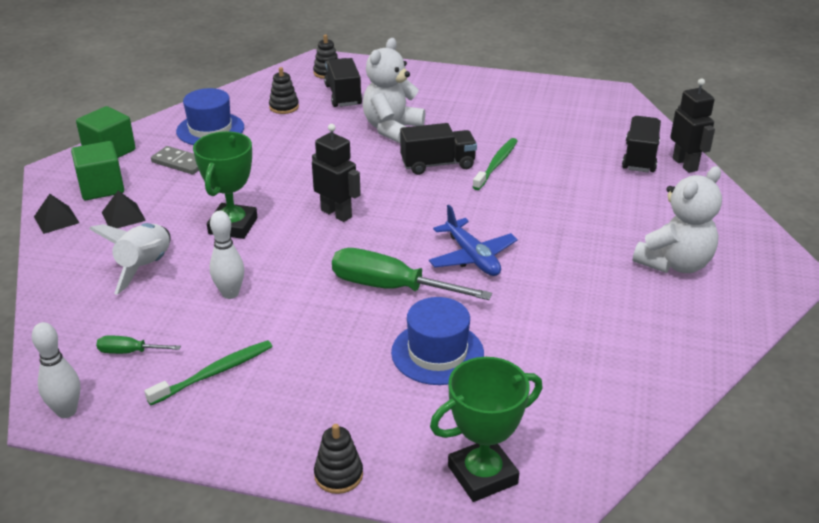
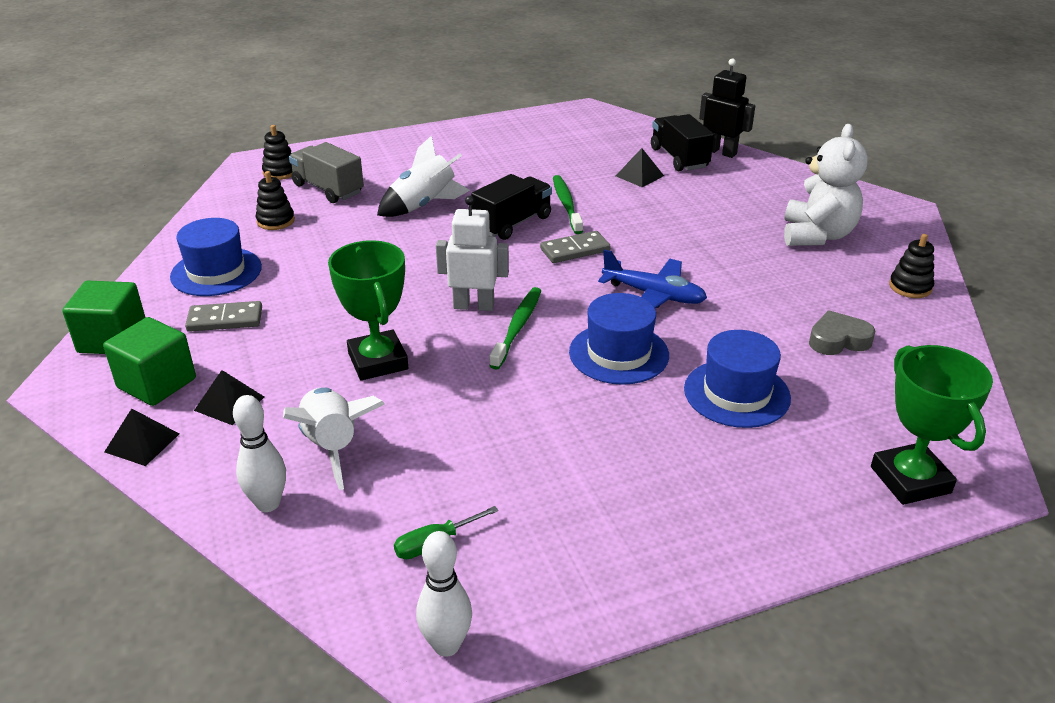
camera: 35 degrees left, 0 degrees up
green toothbrush [144,340,273,405] -> green toothbrush moved to [489,287,541,370]
white bowling pin [210,211,244,299] -> white bowling pin moved to [233,395,286,512]
black robot [312,124,361,222] -> white robot [436,196,509,311]
black stacking toy [314,424,363,494] -> black stacking toy moved to [889,234,934,298]
black truck [324,58,362,107] -> grey truck [289,142,364,203]
green screwdriver [332,248,492,300] -> blue hat [569,293,669,385]
white teddy bear [363,38,425,143] -> white rocket [377,135,470,217]
green trophy [430,357,543,502] -> green trophy turned 45 degrees counterclockwise [871,345,993,505]
none -> grey domino [540,231,610,263]
none -> black pyramid [616,148,664,187]
none -> grey heart [809,310,876,355]

